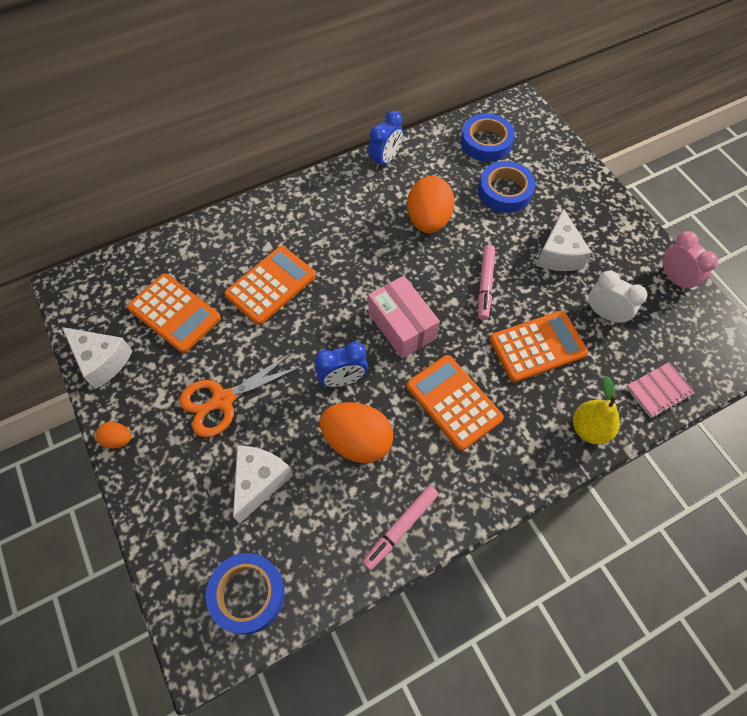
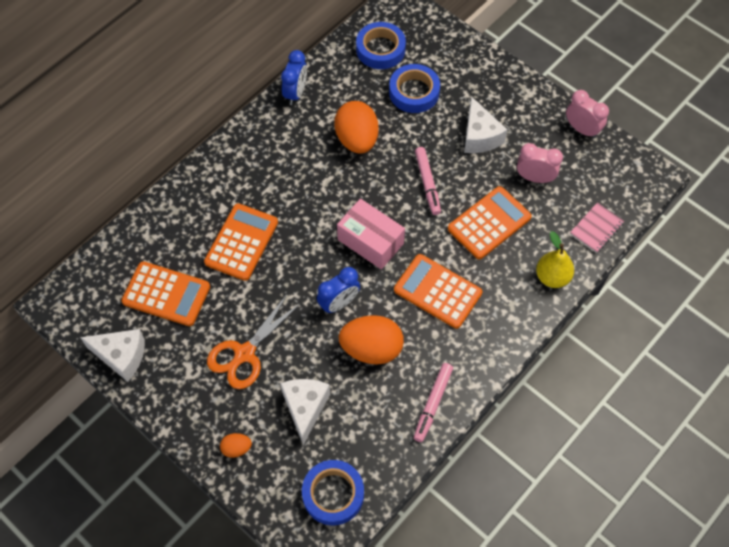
camera: 20 degrees left, 0 degrees up
orange egg [95,422,131,449] -> orange egg moved to [220,433,252,458]
white clock [588,271,647,324] -> pink clock [517,143,563,183]

